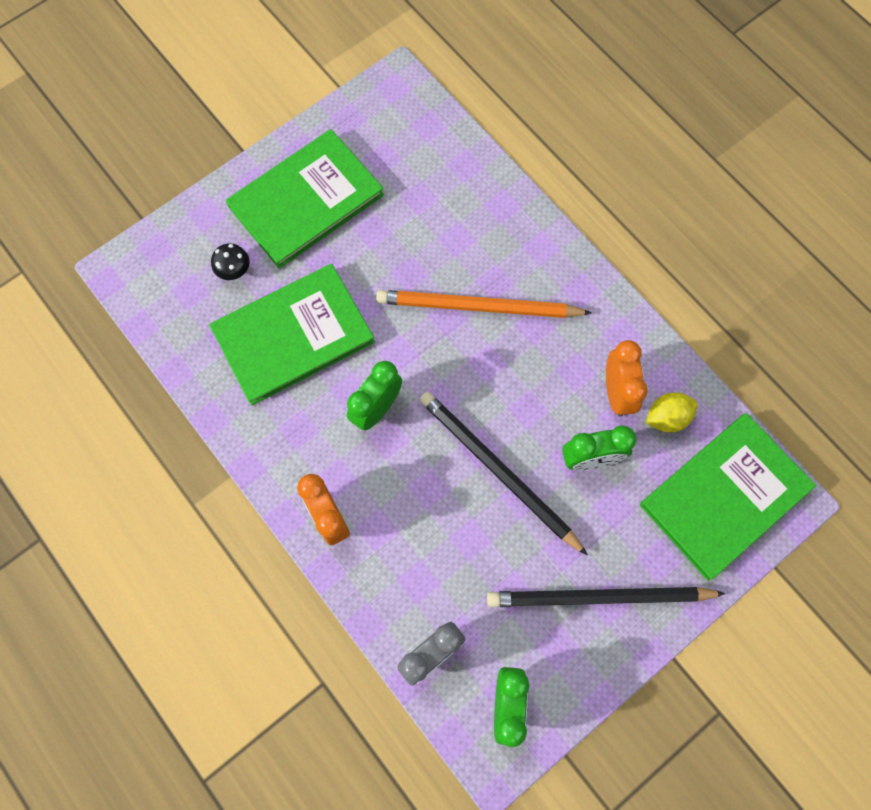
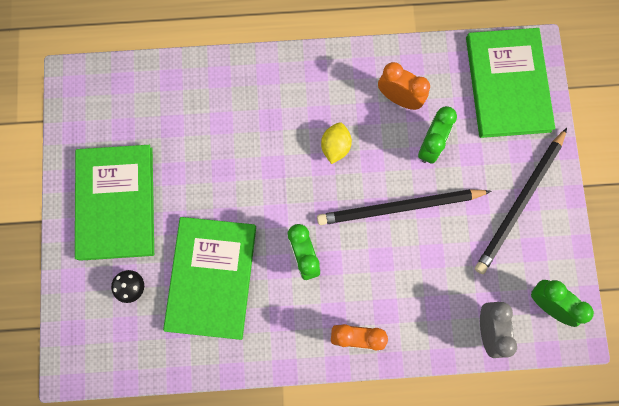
camera: 55 degrees left, 5 degrees up
orange pencil [376,290,592,318] -> none
yellow lemon [646,392,698,432] -> yellow lemon moved to [321,122,352,164]

